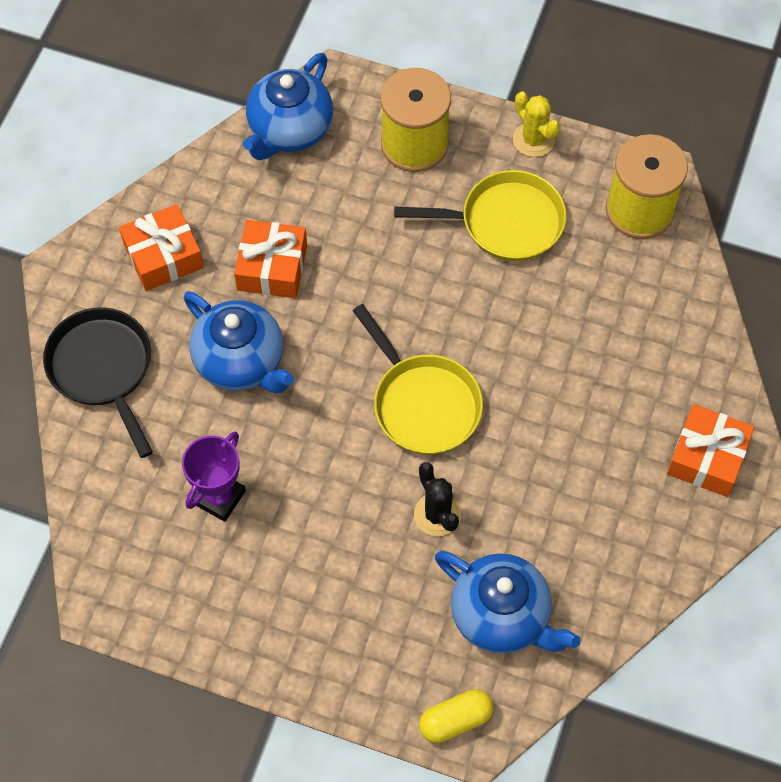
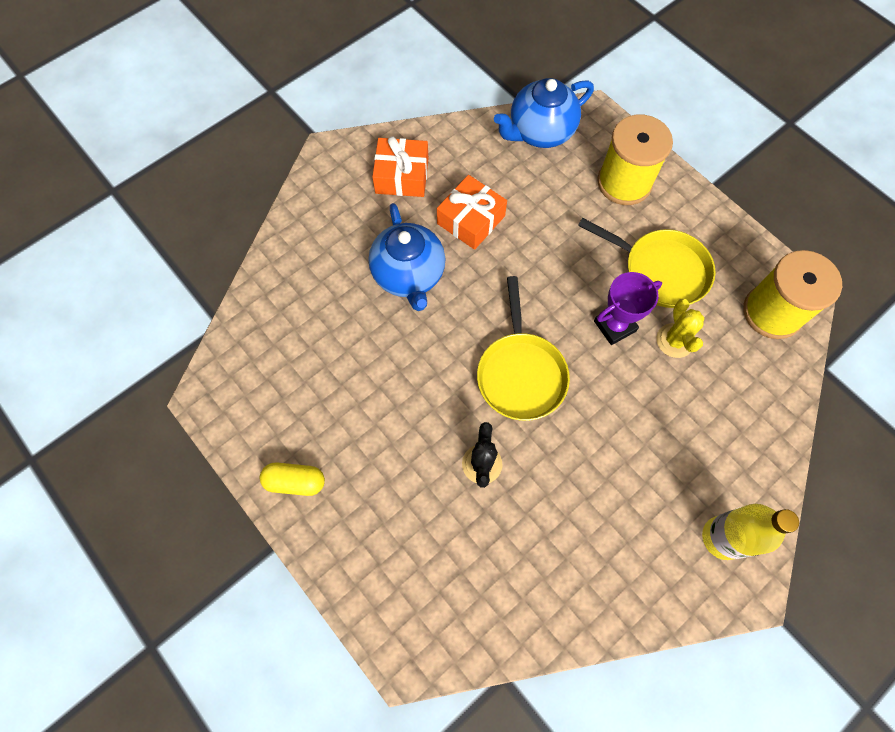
camera: 30 degrees right, 5 degrees up
black pan [43,307,153,458] -> none
purple trophy [182,431,246,522] -> purple trophy moved to [594,272,662,345]
yellow capsule [419,689,493,743] -> yellow capsule moved to [260,462,325,496]
blue teapot [435,551,581,654] -> none
yellow cactus [513,92,560,157] -> yellow cactus moved to [656,299,704,358]
orange gift [667,404,754,497] -> yellow bottle [702,504,799,560]

